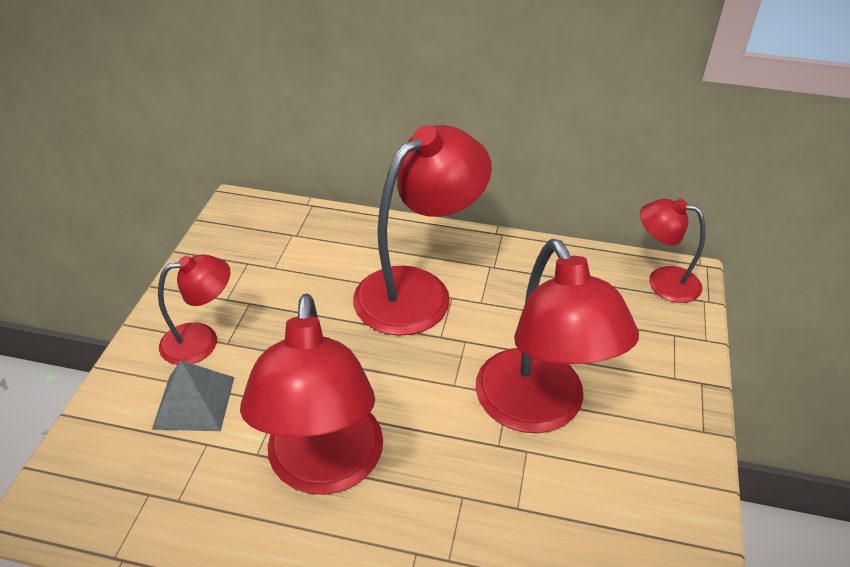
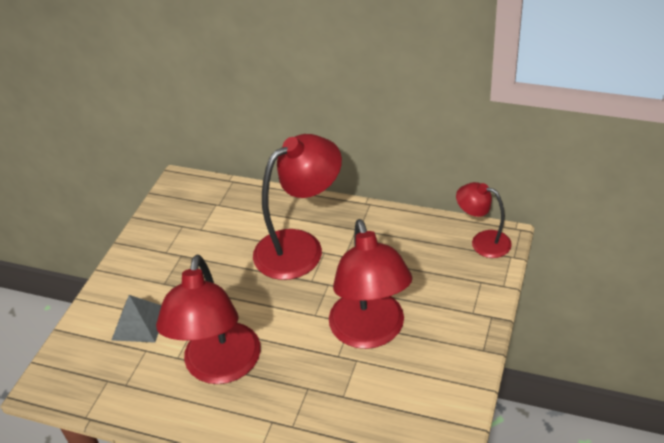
camera: 10 degrees right, 0 degrees up
red lamp [158,254,230,365] -> none

